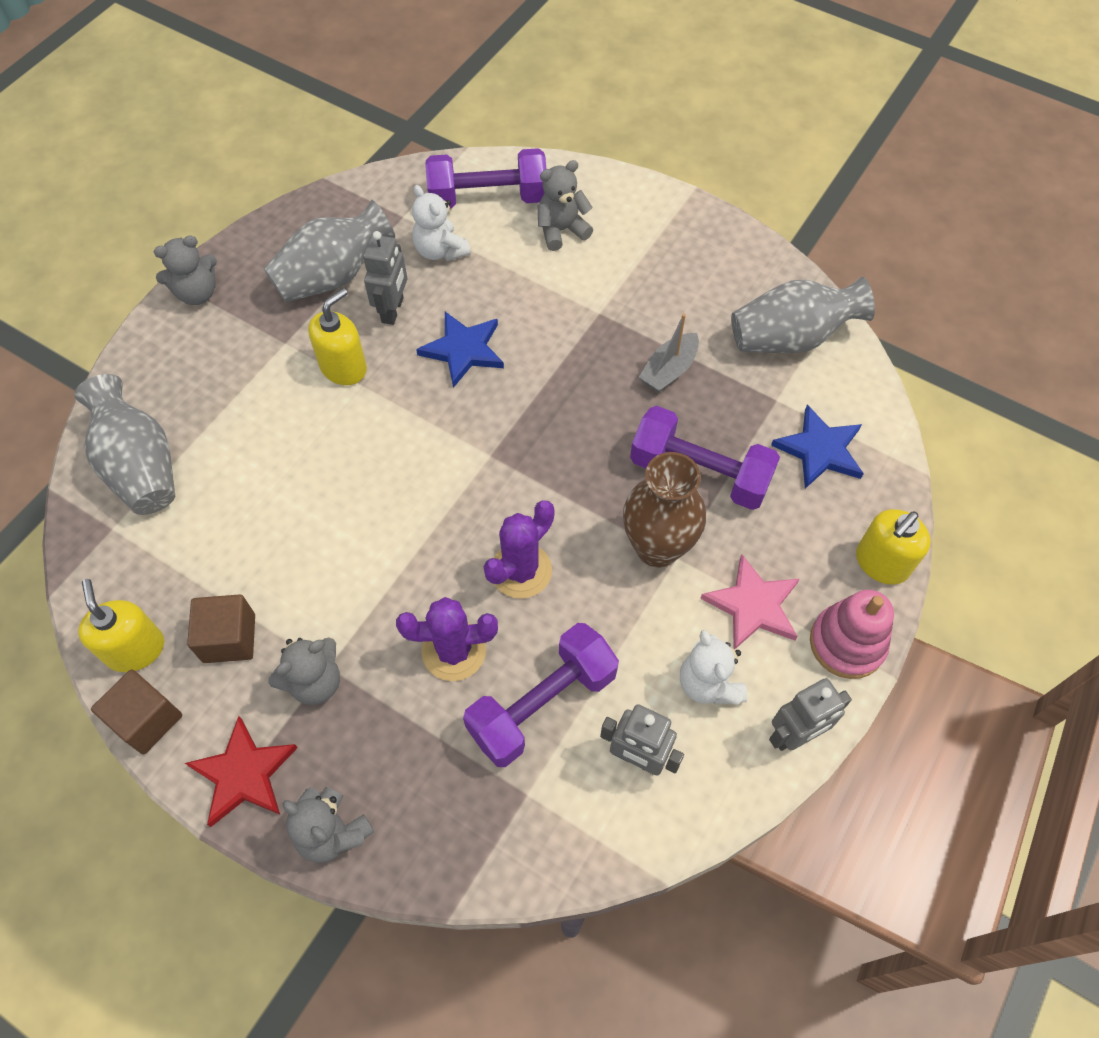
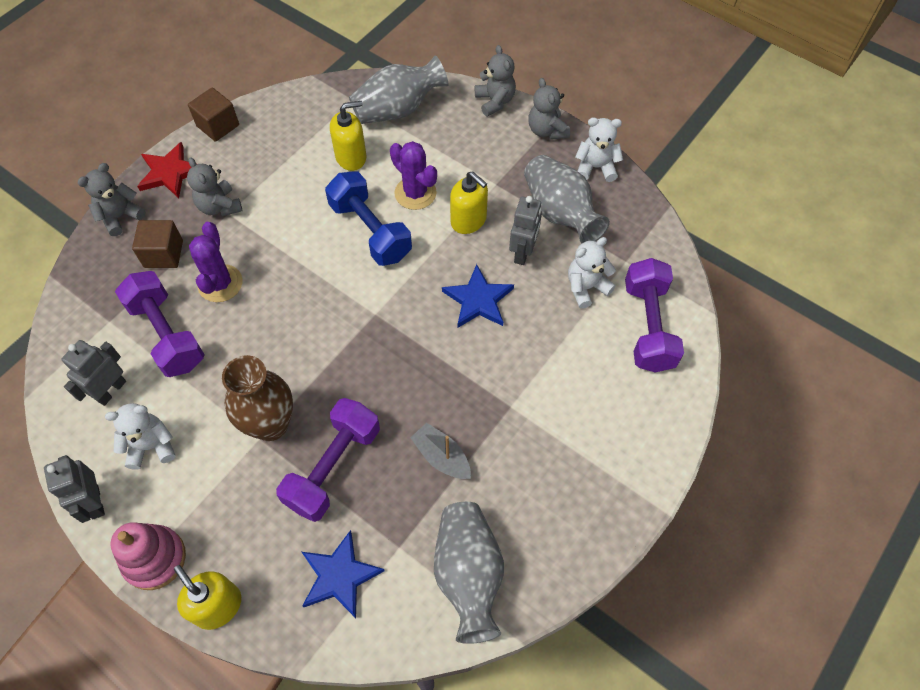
camera: 95 degrees right, 0 degrees up
yellow soap dispenser [78,579,164,672] -> yellow soap dispenser moved to [330,101,366,171]
brown cube [187,594,255,663] -> brown cube moved to [132,220,183,268]
grey robot [363,231,407,325] -> grey robot turned 90 degrees counterclockwise [509,196,542,265]
purple cactus [483,500,555,599] -> purple cactus moved to [390,141,437,210]
grey teddy bear [538,160,593,251] -> grey teddy bear moved to [475,45,516,116]
pink star [700,554,799,650] -> none
none -> blue dumbbell [325,171,412,266]
none -> white teddy bear [575,117,623,182]

